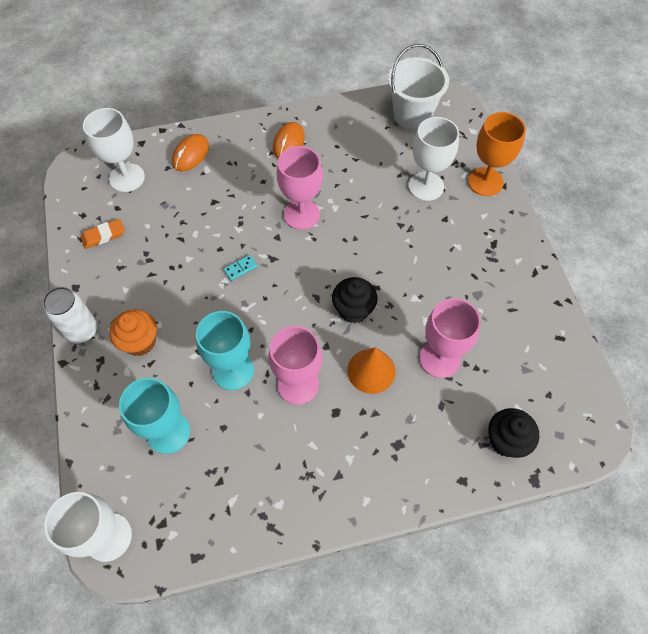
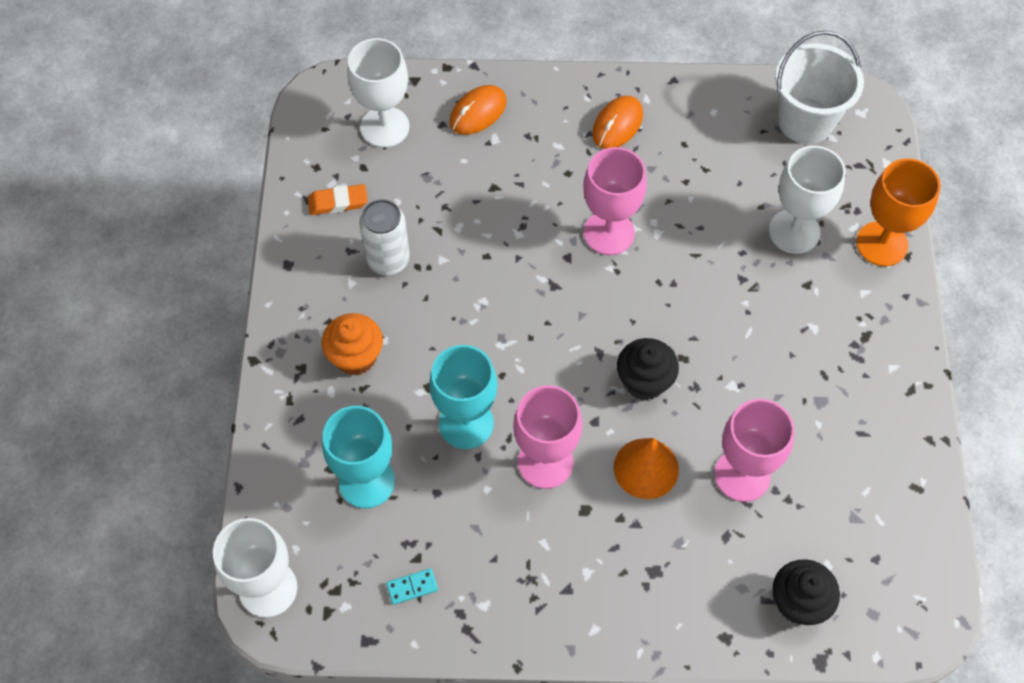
camera: 15 degrees right, 0 degrees up
white can [42,287,97,344] -> white can moved to [359,199,410,275]
turquoise domino [224,255,258,281] -> turquoise domino moved to [386,568,438,605]

